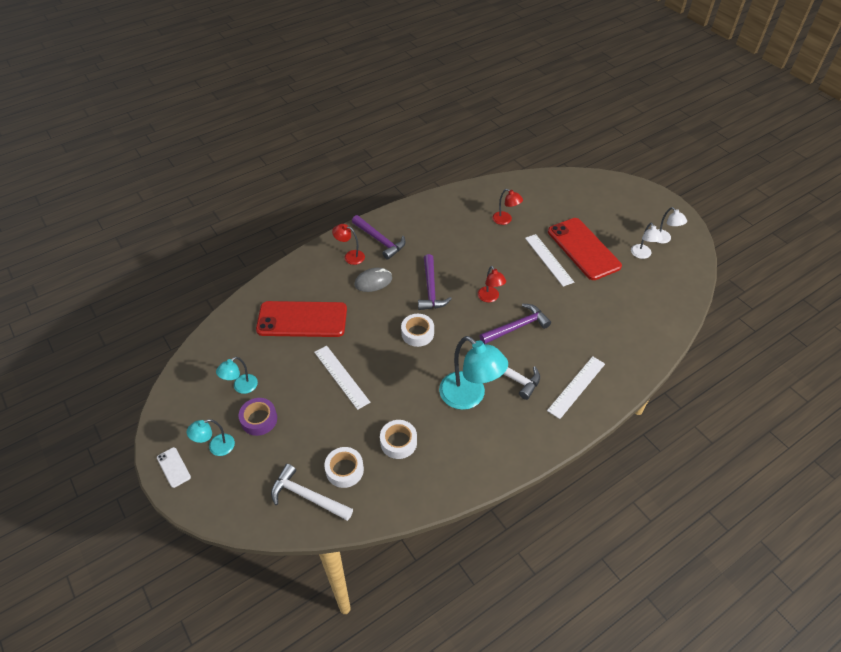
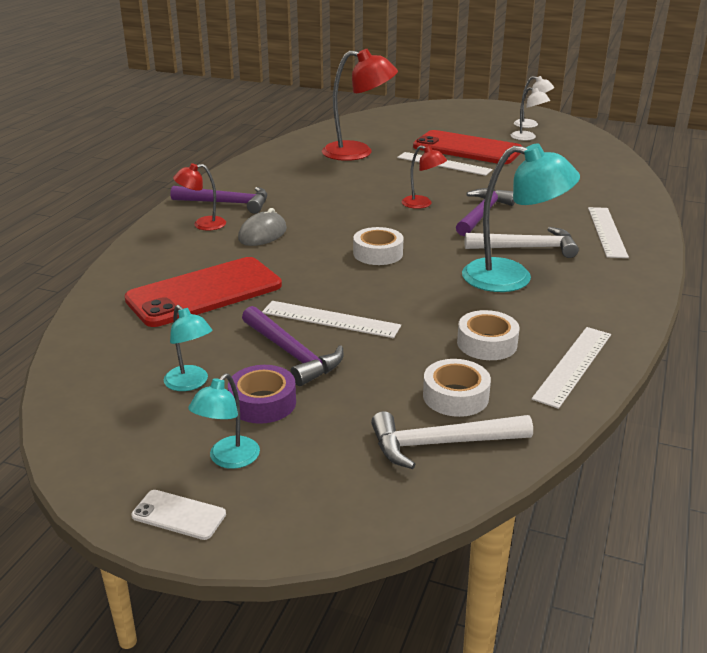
camera: 35 degrees left, 20 degrees down
turquoise lamp [216,357,258,394] -> turquoise lamp turned 45 degrees counterclockwise [164,305,212,391]
purple hammer [418,254,452,310] -> purple hammer moved to [242,306,344,386]
red lamp [492,189,523,225] -> red lamp [322,49,398,161], size x1.91
none -> white ruler [532,327,611,409]

